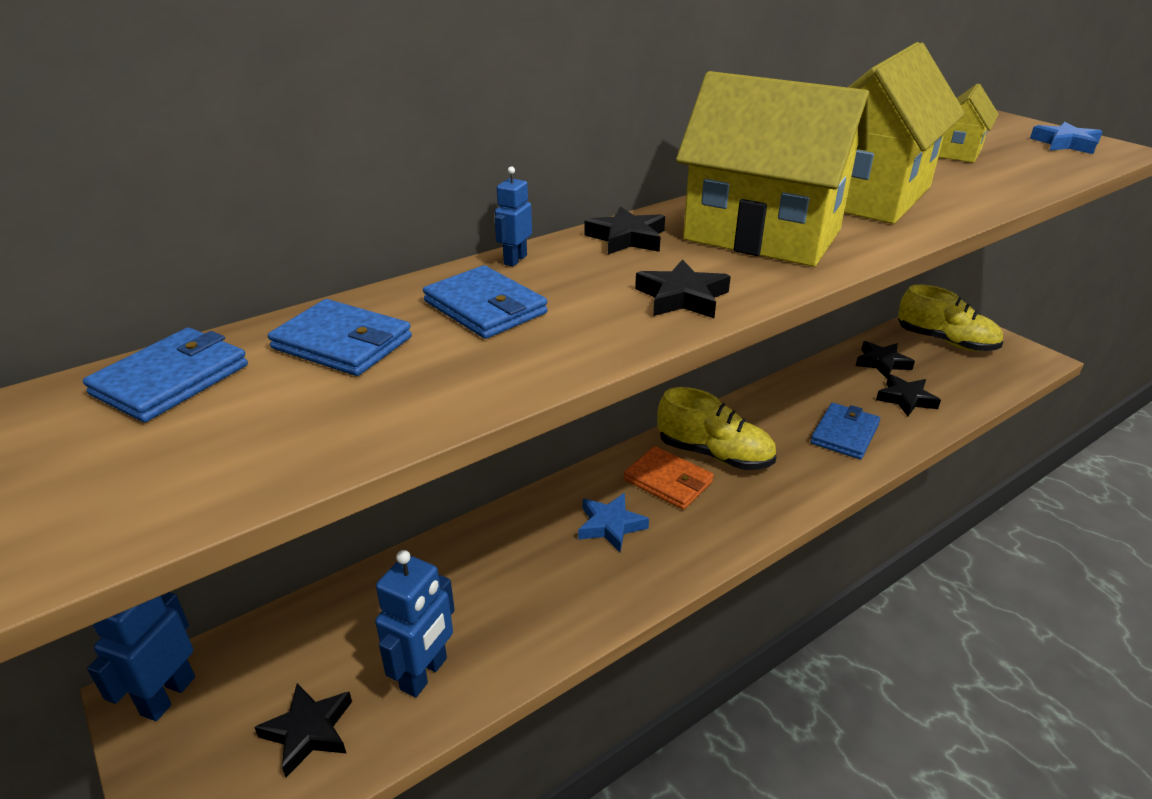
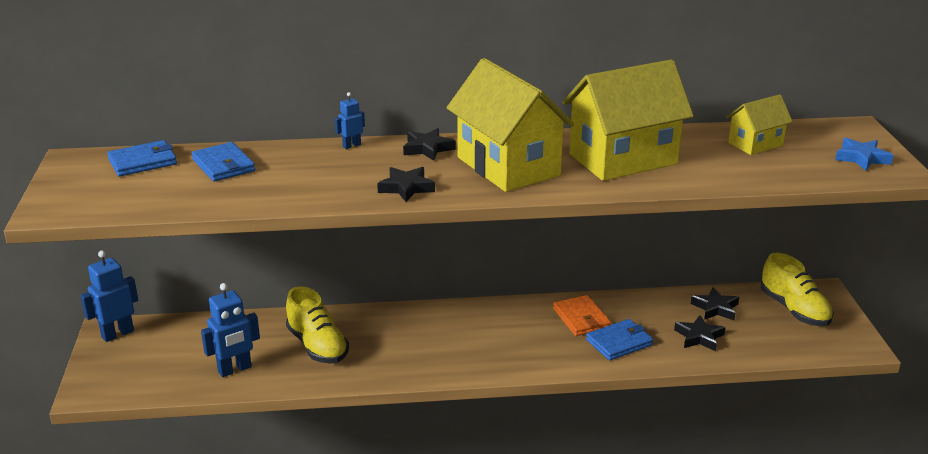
camera: 30 degrees right, 5 degrees down
black star [254,683,352,777] -> none
blue wallet [423,265,548,339] -> none
blue star [578,493,649,552] -> none
orange wallet [624,446,714,510] -> orange wallet moved to [553,295,611,336]
yellow shoe [657,387,776,470] -> yellow shoe moved to [286,286,349,364]

